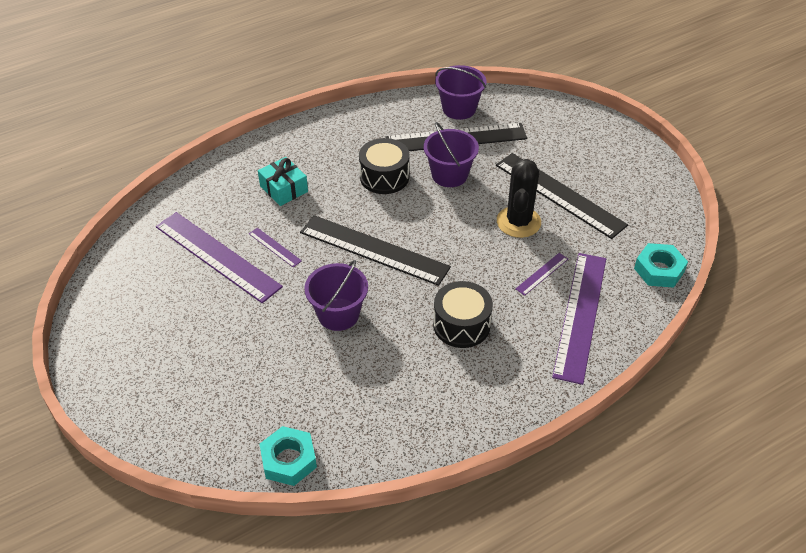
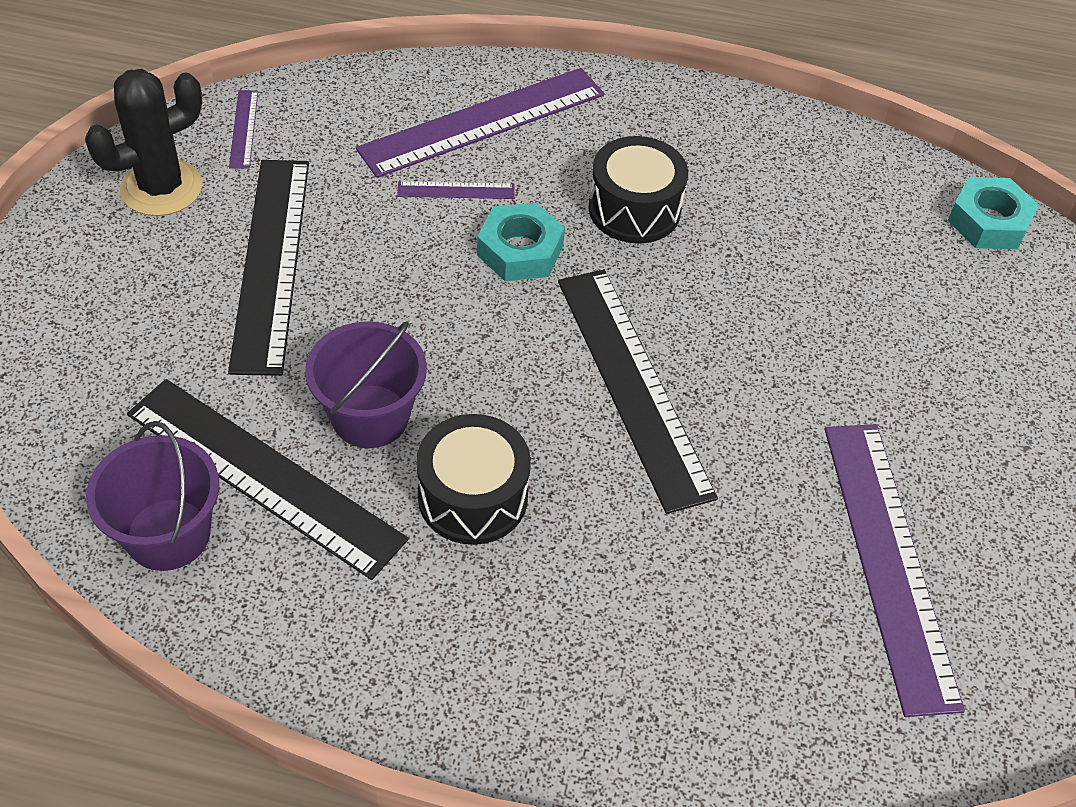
camera: 140 degrees left, 5 degrees up
purple ruler [249,228,302,267] -> purple ruler moved to [229,90,258,168]
turquoise gift [258,157,308,206] -> none
purple bucket [304,260,368,331] -> none
black cactus [497,159,541,238] -> black cactus moved to [85,69,202,216]
turquoise nut [634,243,688,288] -> turquoise nut moved to [477,203,565,281]

